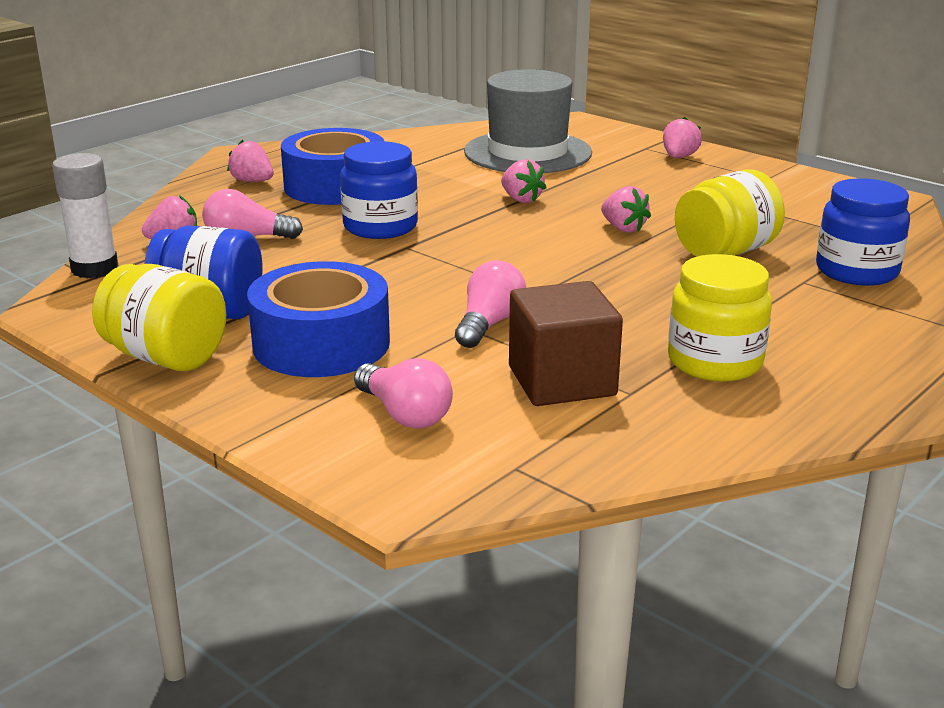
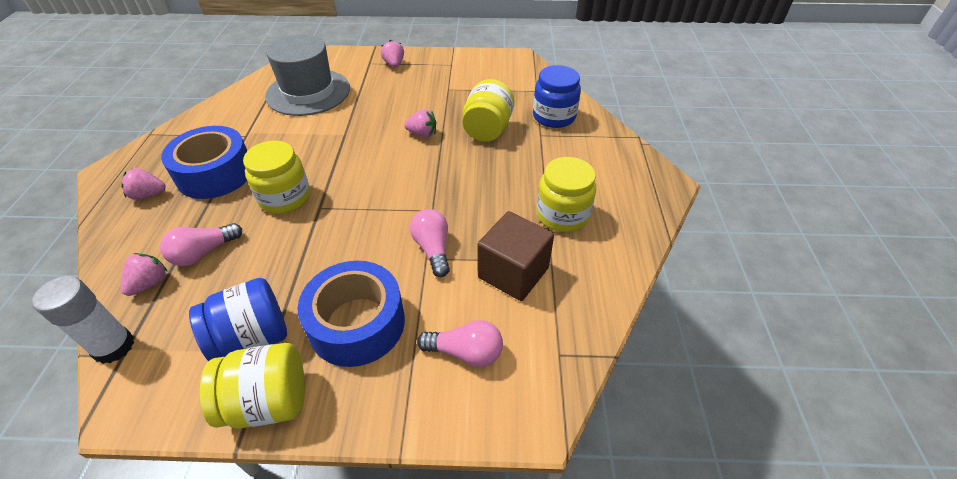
camera: 40 degrees left, 20 degrees up
blue jar [340,141,418,239] -> yellow jar [243,141,310,214]
pink strawberry [501,159,547,203] -> none

